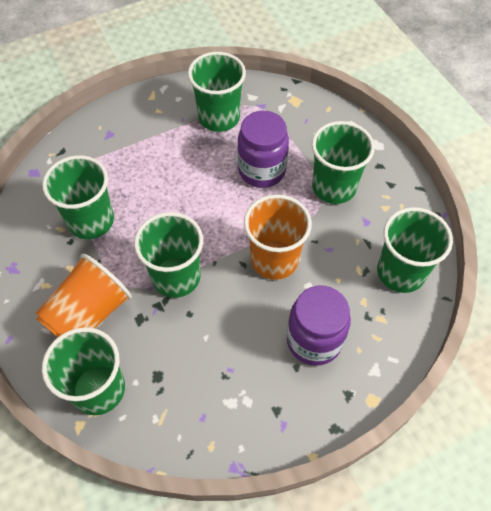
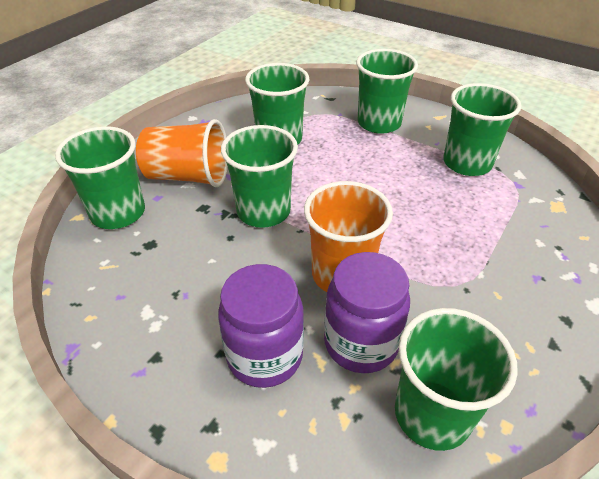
camera: 60 degrees right, 15 degrees down
purple jar [237,111,289,188] -> purple jar moved to [324,252,410,373]
green cup [312,121,375,204] -> green cup moved to [356,49,418,134]

